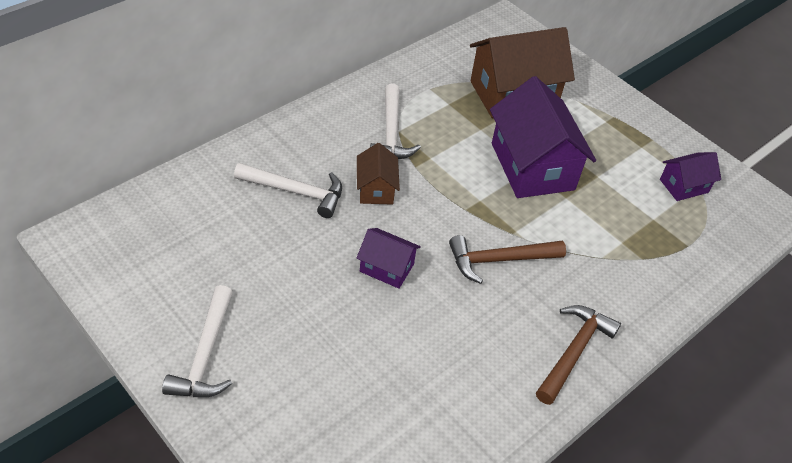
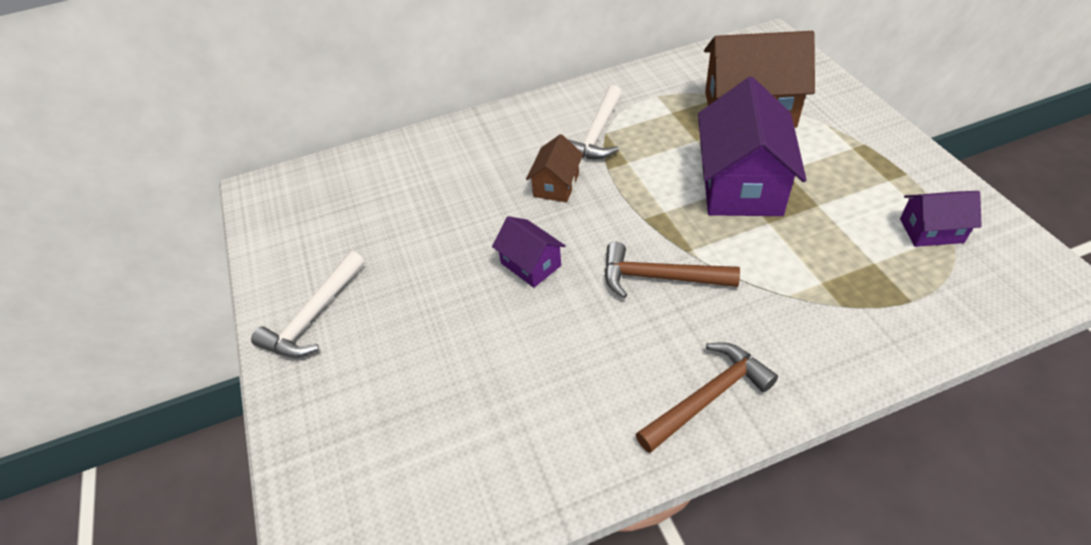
camera: 30 degrees right, 0 degrees up
white hammer [234,163,342,218] -> none

